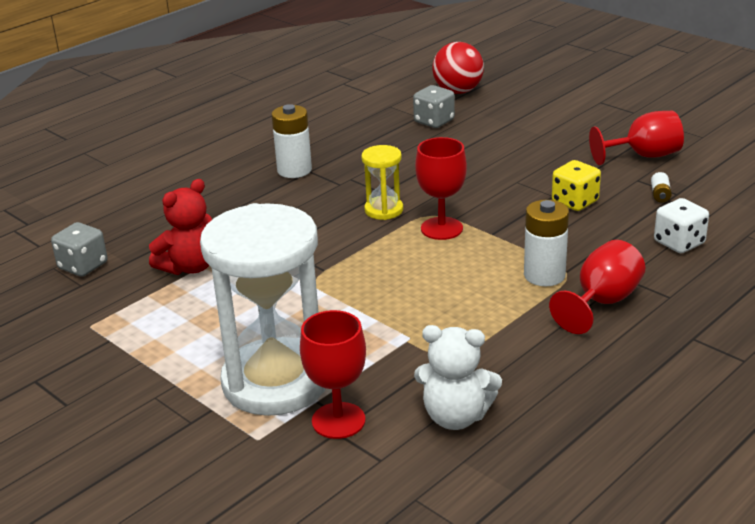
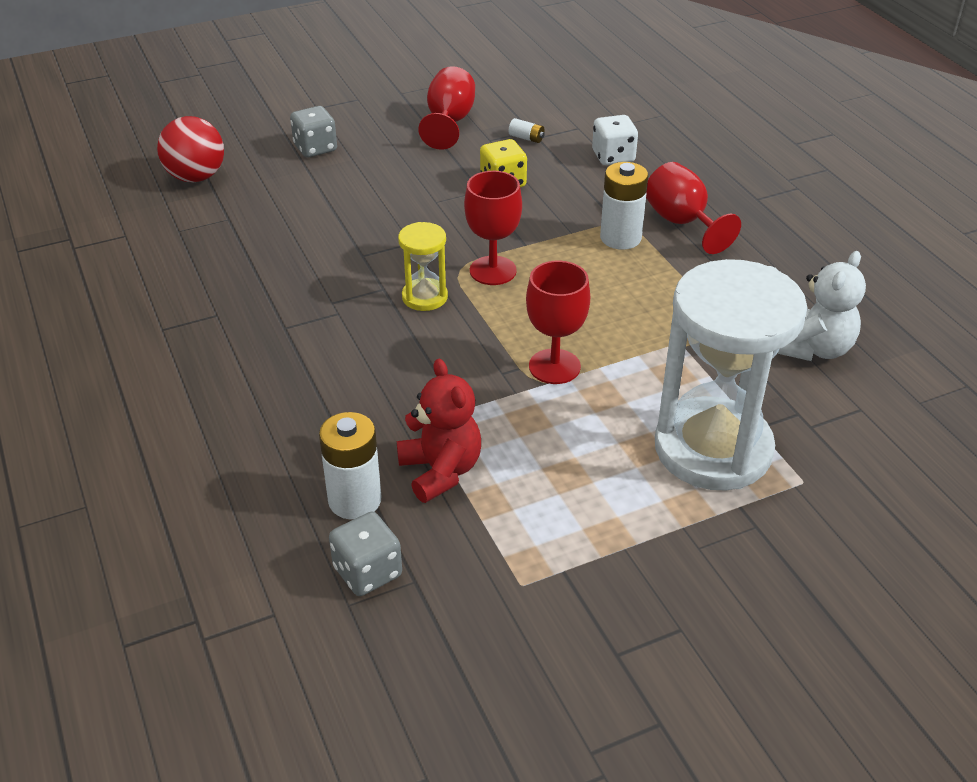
camera: 70 degrees left, 10 degrees up
white battery [271,104,312,178] -> white battery moved to [319,412,381,520]
red goblet [300,310,366,439] -> red goblet moved to [526,261,590,384]
grey dice [413,85,455,128] -> grey dice moved to [290,106,337,157]

